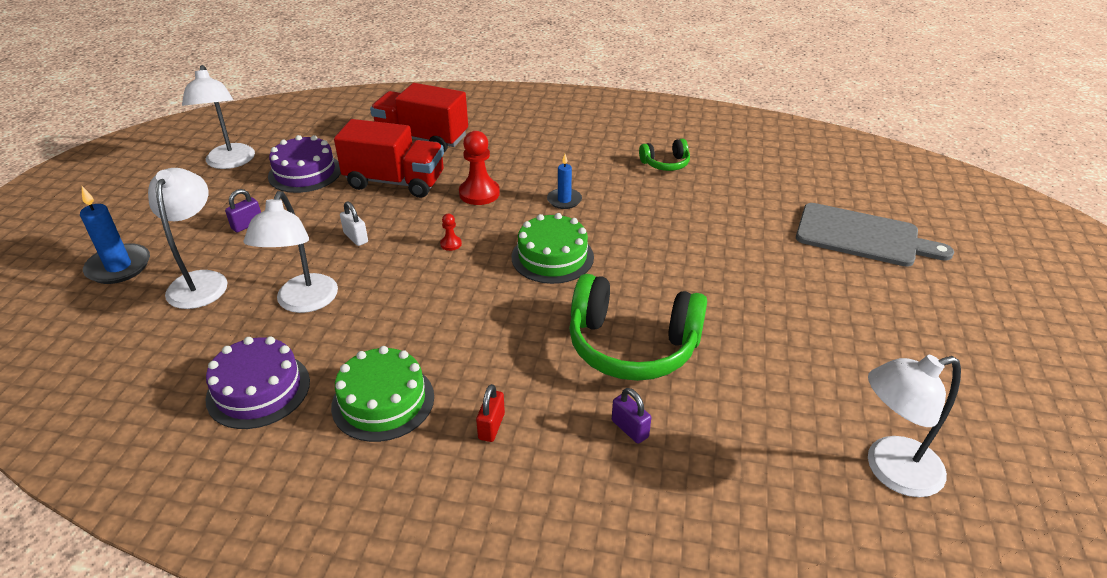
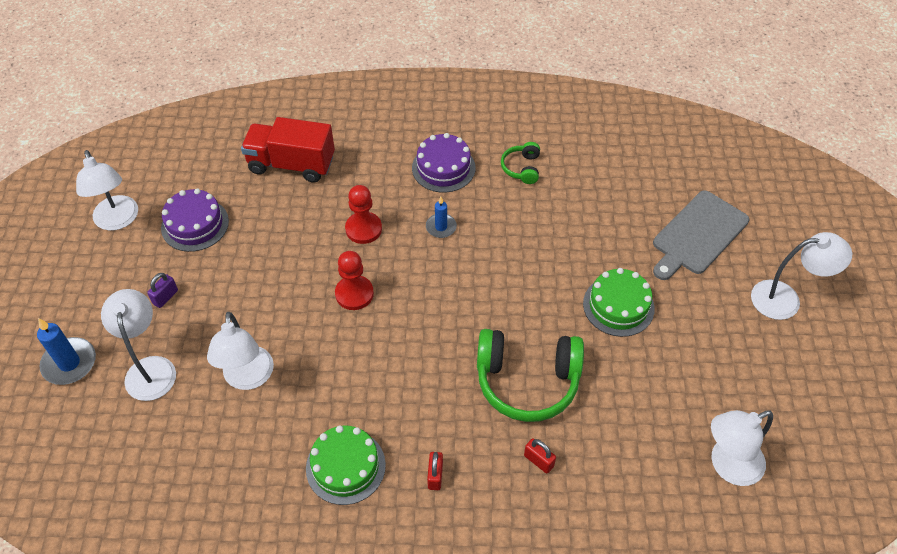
camera: 10 degrees left, 15 degrees up
purple cake [205,336,310,429] -> purple cake moved to [412,133,476,193]
red truck [334,119,444,198] -> none
white padlock [340,201,368,246] -> none
red pawn [440,214,462,251] -> red pawn [335,251,374,310], size x2.09
green cake [512,213,594,284] -> green cake moved to [583,268,655,337]
purple padlock [612,388,651,444] -> red padlock [524,438,556,474]
green headphones [639,139,690,171] -> green headphones turned 120 degrees clockwise [501,142,540,184]
grey cutting board [796,203,954,267] -> grey cutting board turned 120 degrees clockwise [653,190,749,280]
none -> white lamp [751,232,852,320]

